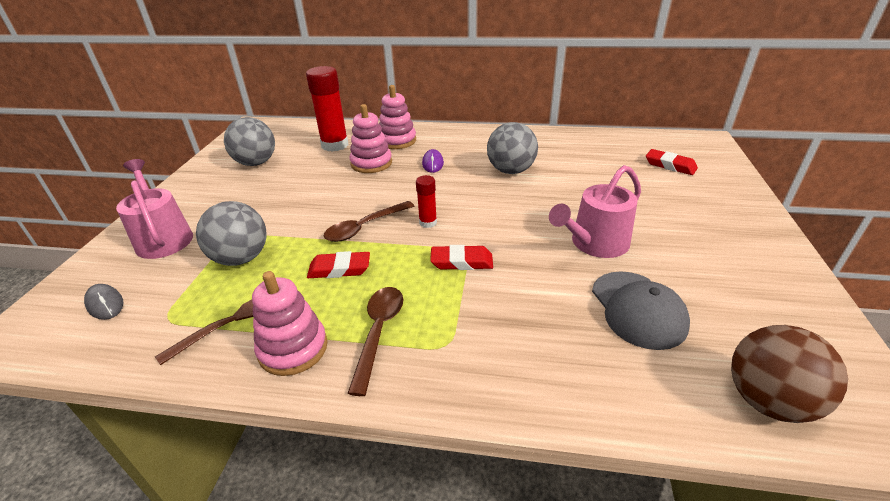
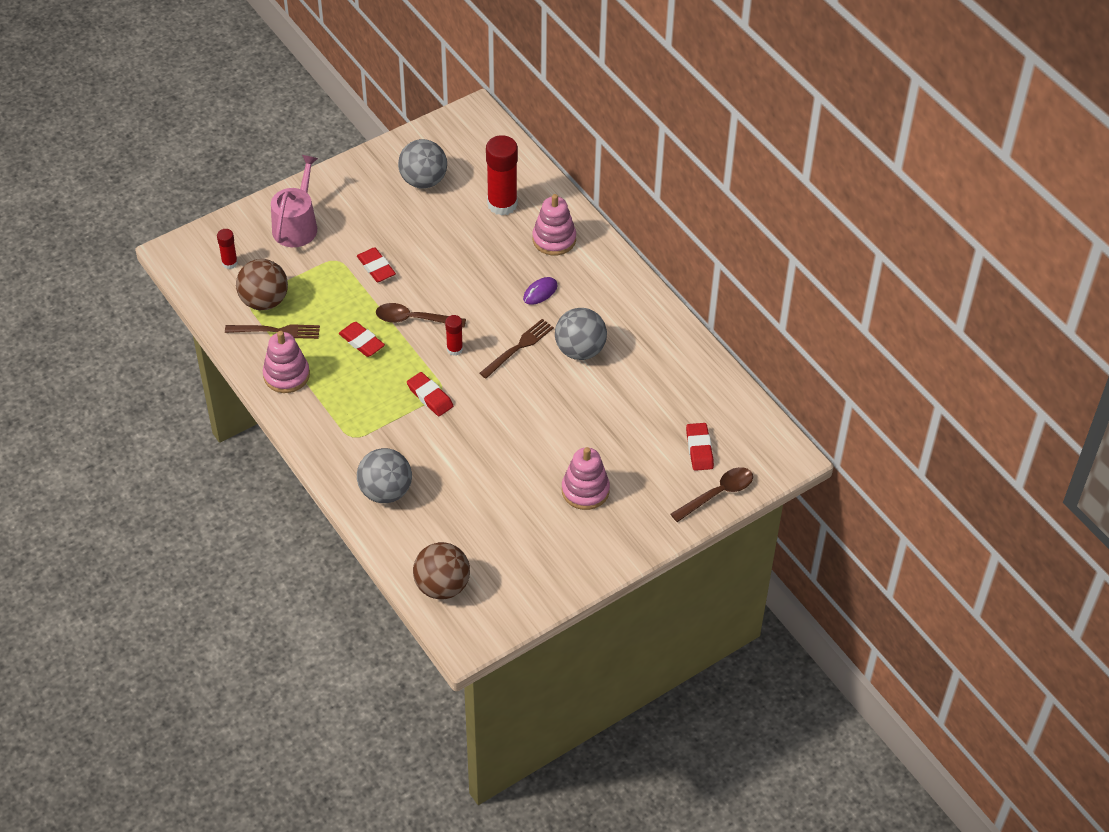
camera: 45 degrees right, 15 degrees up
grey mouse [84,284,123,320] -> red glue stick [217,229,238,269]
grey ball [196,201,267,266] -> grey ball moved to [357,448,412,503]
brown spoon [347,287,403,396] -> brown spoon moved to [671,467,753,522]
pink stacking toy [350,104,392,173] -> pink stacking toy moved to [562,447,610,510]
pink watering can [549,165,641,258] -> none
grey cap [592,271,690,350] -> none
none -> brown ball [236,259,288,310]
none -> red eraser [357,247,396,282]
none -> brown fork [479,319,554,379]

